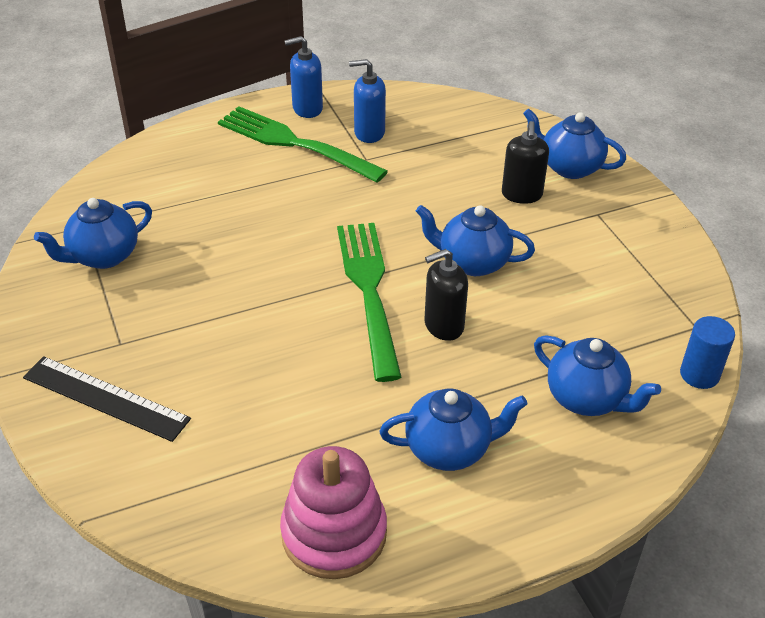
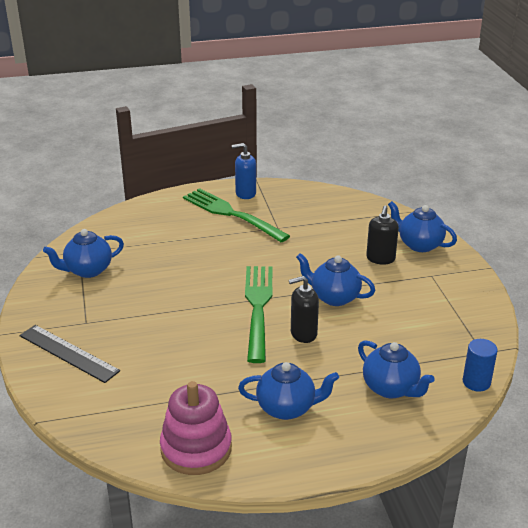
camera: 10 degrees right, 10 degrees down
blue soap dispenser [349,59,386,143] -> none

